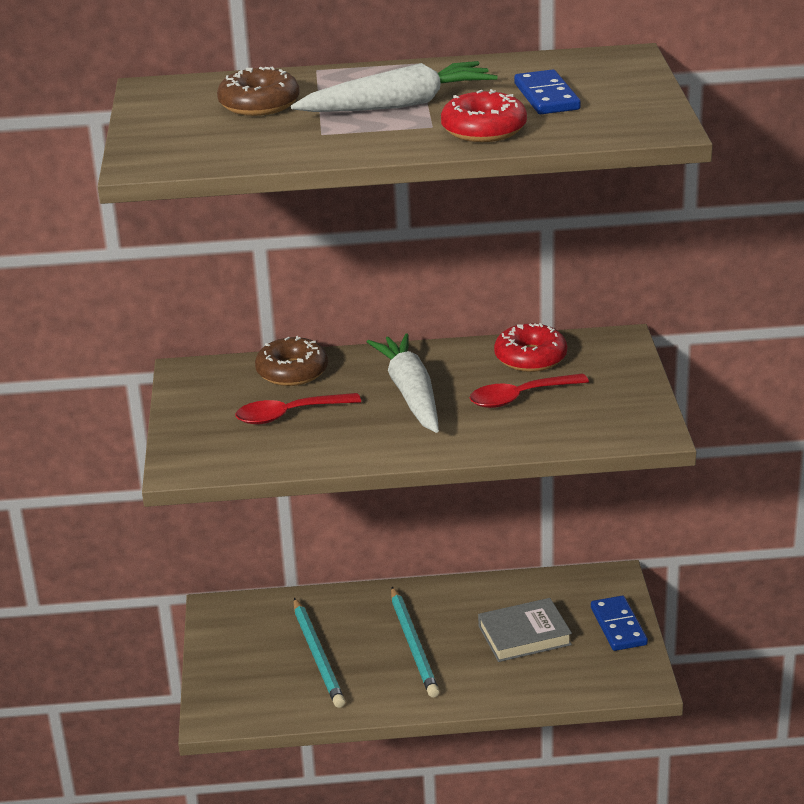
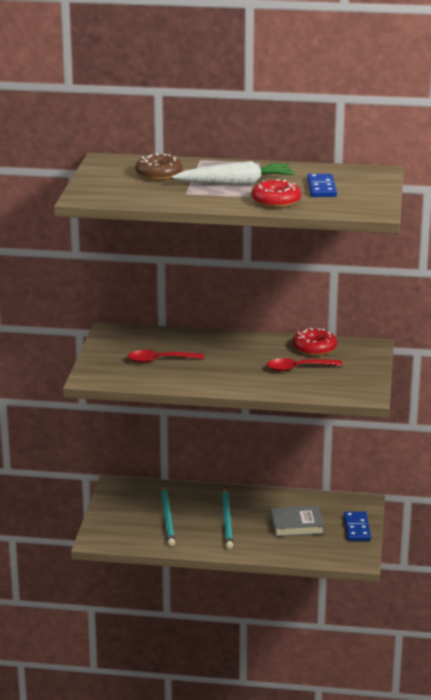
camera: 10 degrees right, 5 degrees down
brown donut [255,336,328,386] -> none
white carrot [367,333,439,433] -> none

